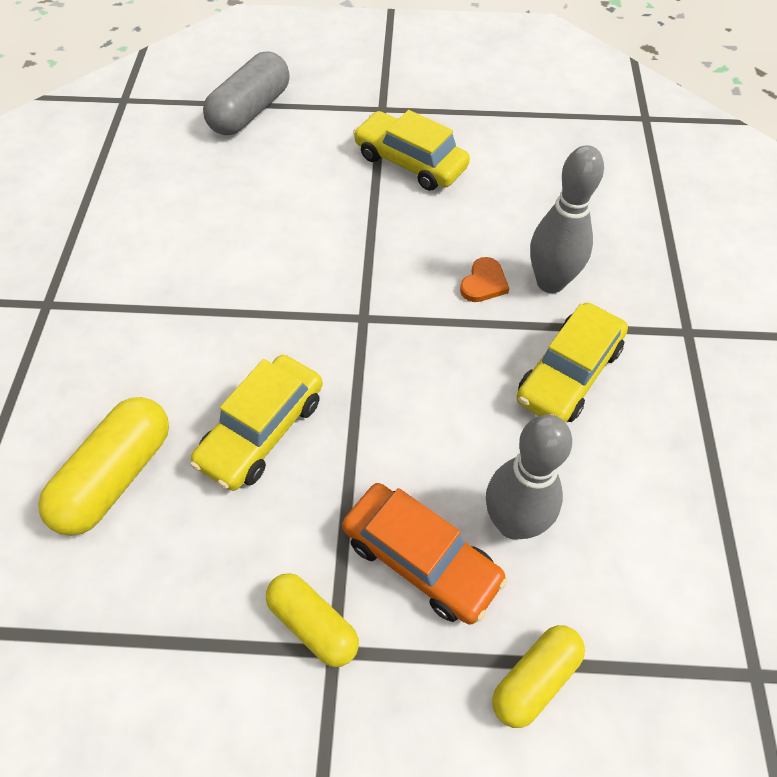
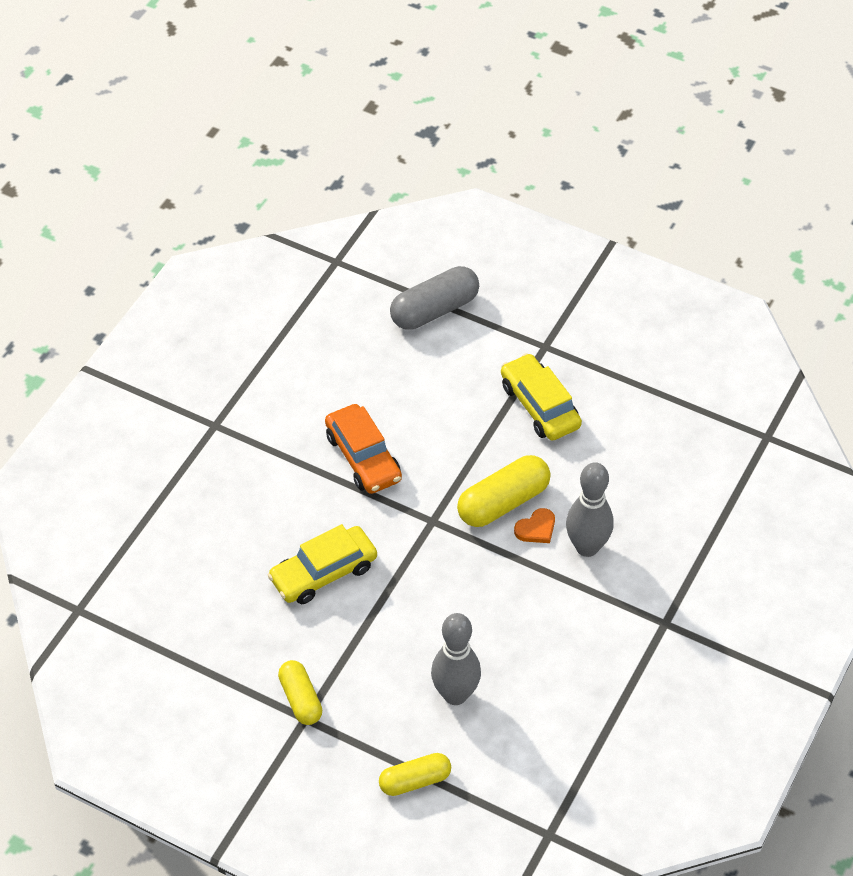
camera: 25 degrees right, 5 degrees down
yellow capsule [38,397,169,536] -> yellow capsule moved to [457,455,551,527]
orange car [342,483,508,624] -> orange car moved to [325,404,402,494]
yellow car [516,303,628,423] -> none

